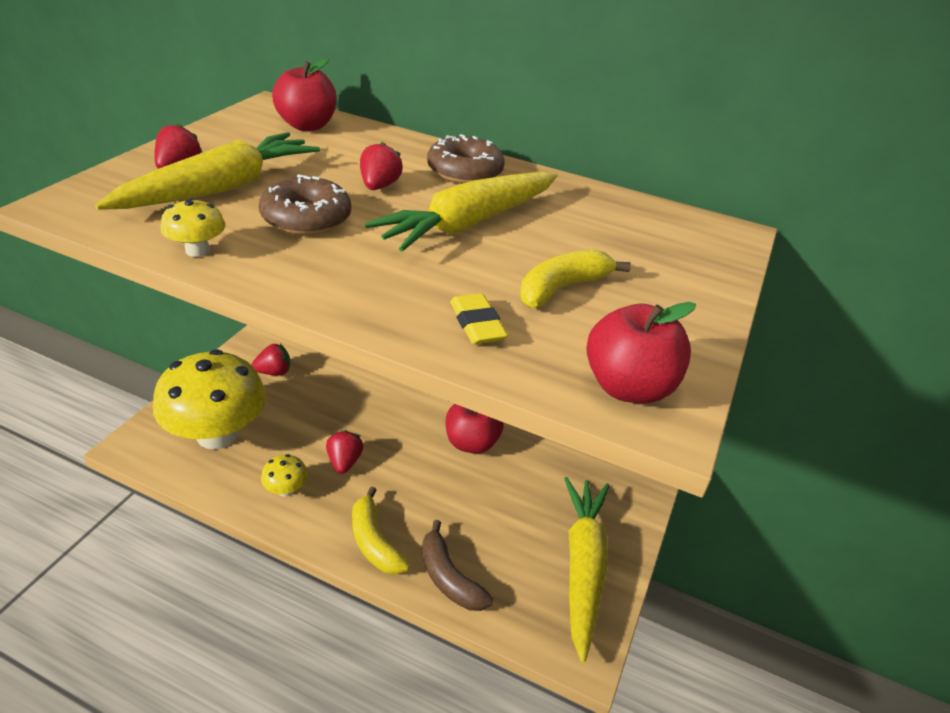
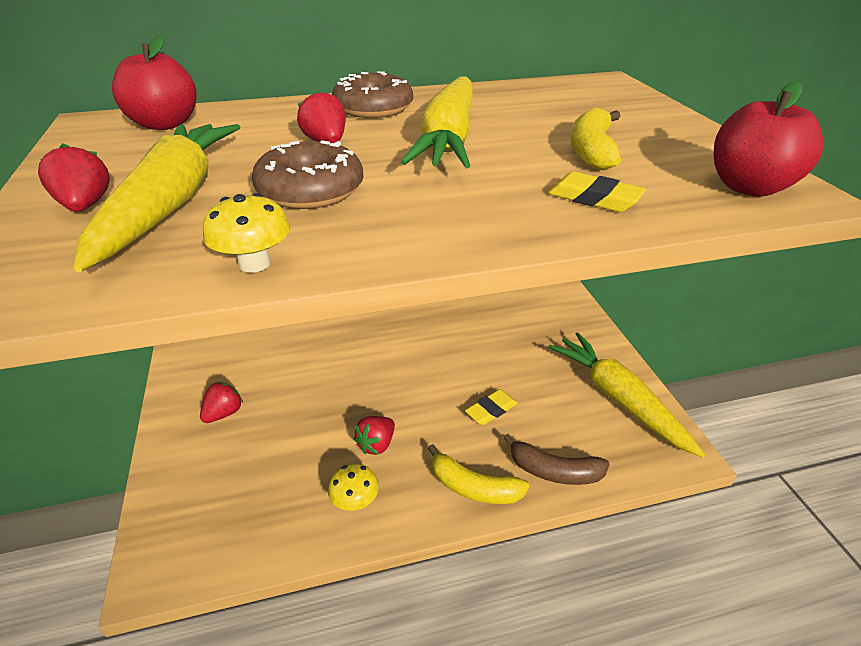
camera: 35 degrees left, 0 degrees up
yellow mushroom [153,349,266,450] -> none
red strawberry [326,430,363,474] -> red strawberry turned 105 degrees counterclockwise [354,416,395,455]
red apple [446,404,504,454] -> none
none -> yellow eraser [465,389,518,425]

